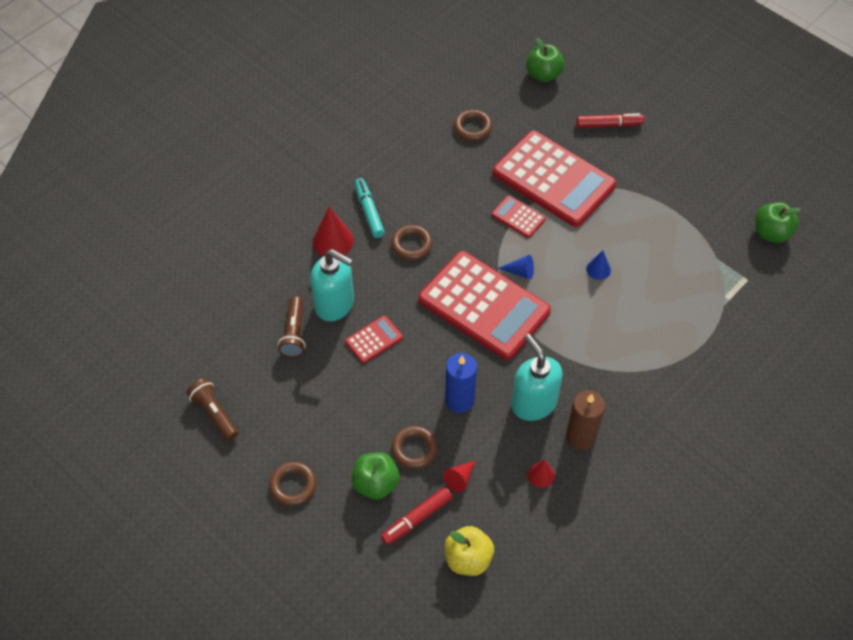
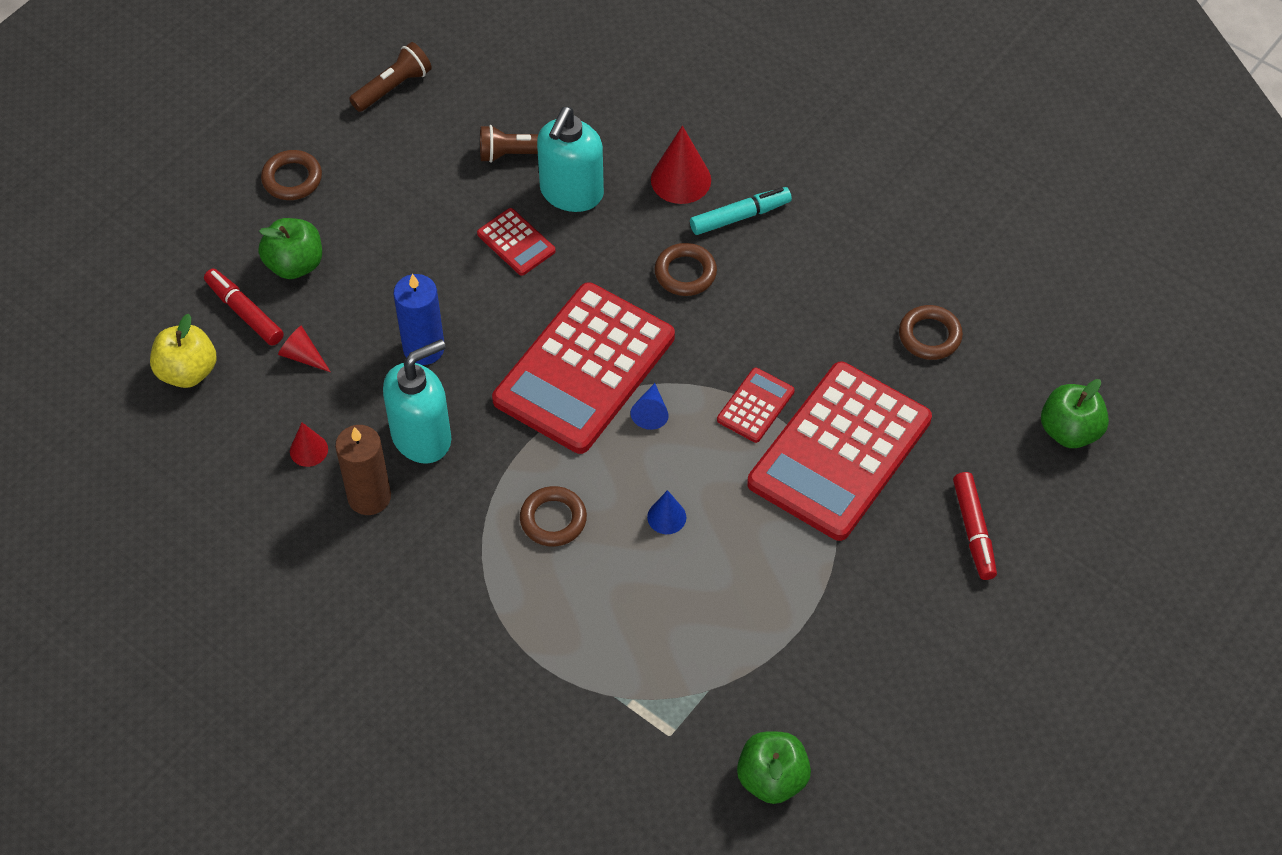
camera: 85 degrees right, 0 degrees up
brown ring [391,426,438,469] -> brown ring moved to [520,486,587,547]

